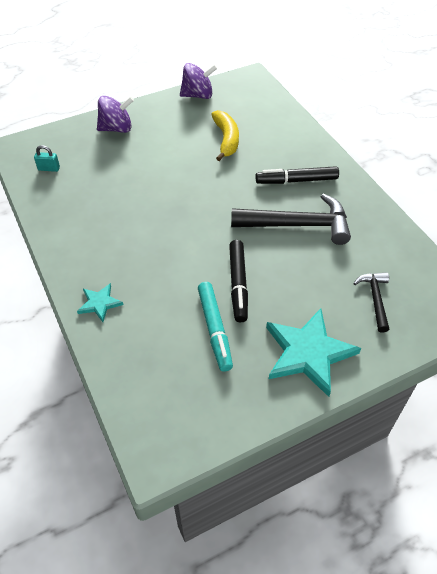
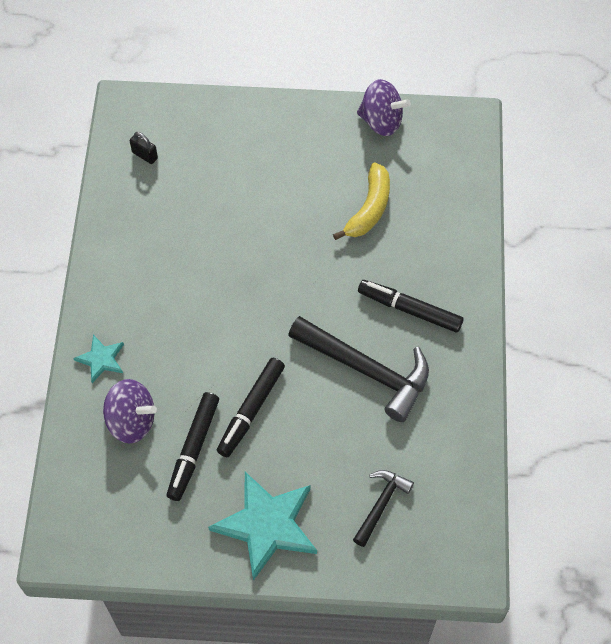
camera: 30 degrees right, 10 degrees up
turquoise padlock [34,145,60,172] -> black padlock [130,132,158,164]
purple spinning top [97,96,134,133] -> purple spinning top moved to [103,379,157,444]
turquoise marker [198,282,233,372] -> black marker [167,392,219,501]

